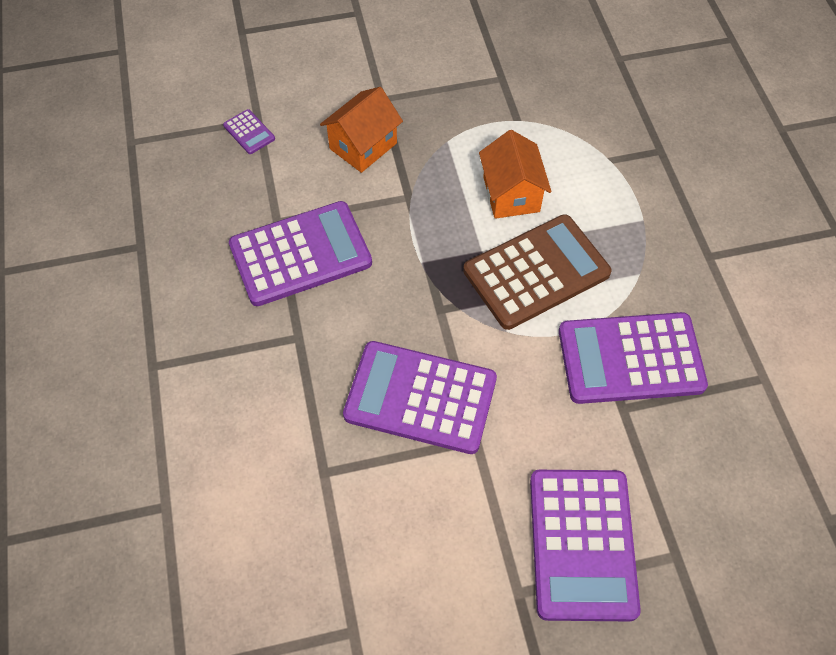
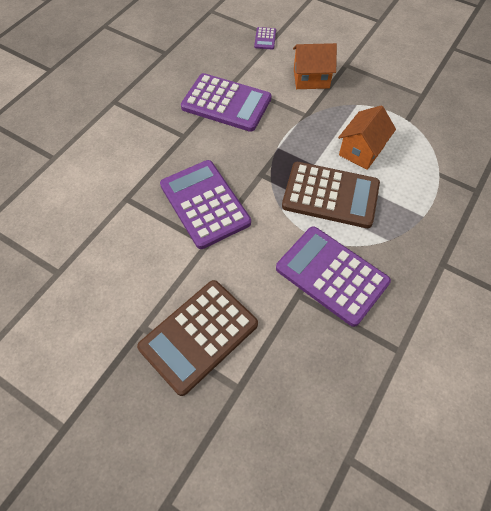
camera: 45 degrees right, 0 degrees up
purple calculator [530,470,641,621] -> brown calculator [137,280,258,396]

